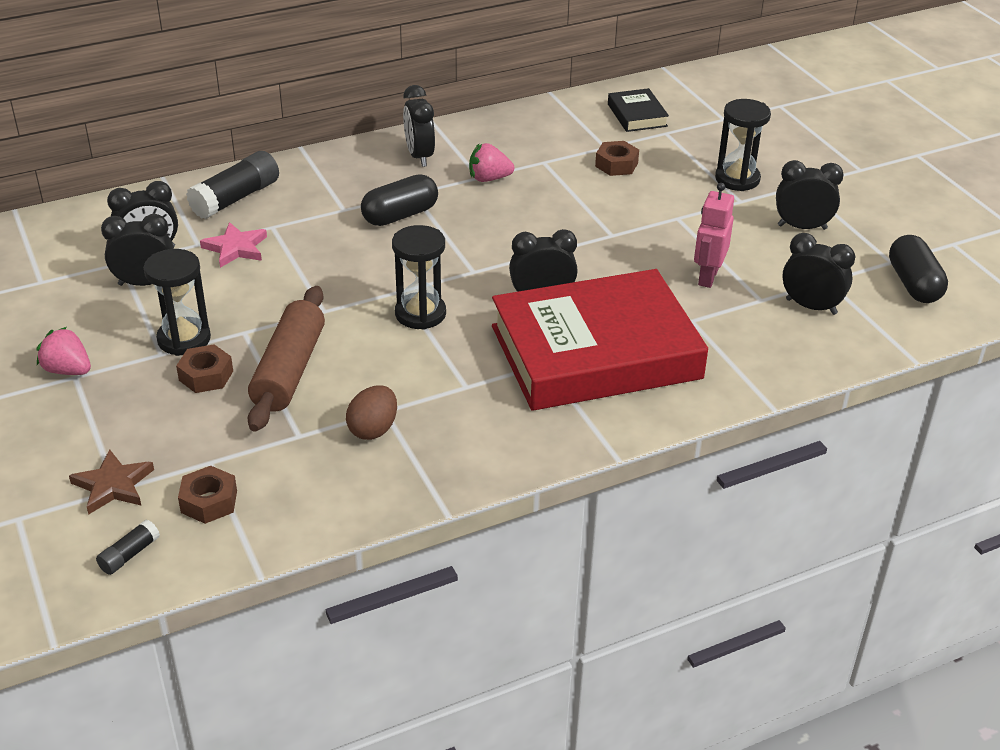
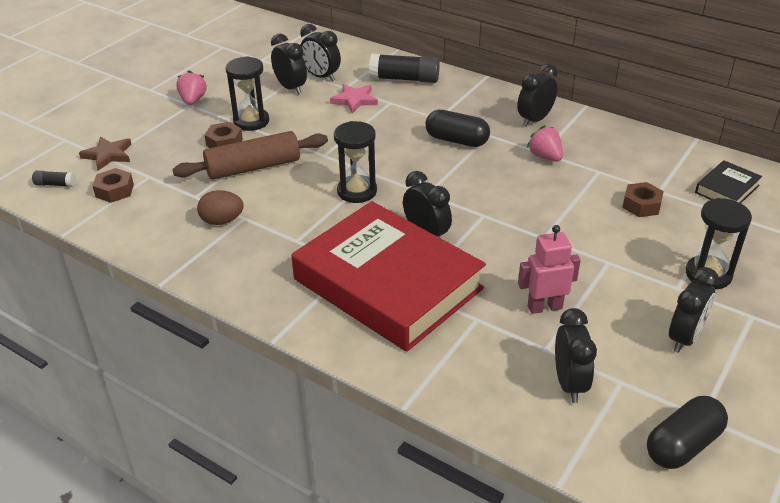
camera: 60 degrees right, 0 degrees up
black clock [776,160,844,230] -> black clock turned 60 degrees clockwise [669,267,719,353]

